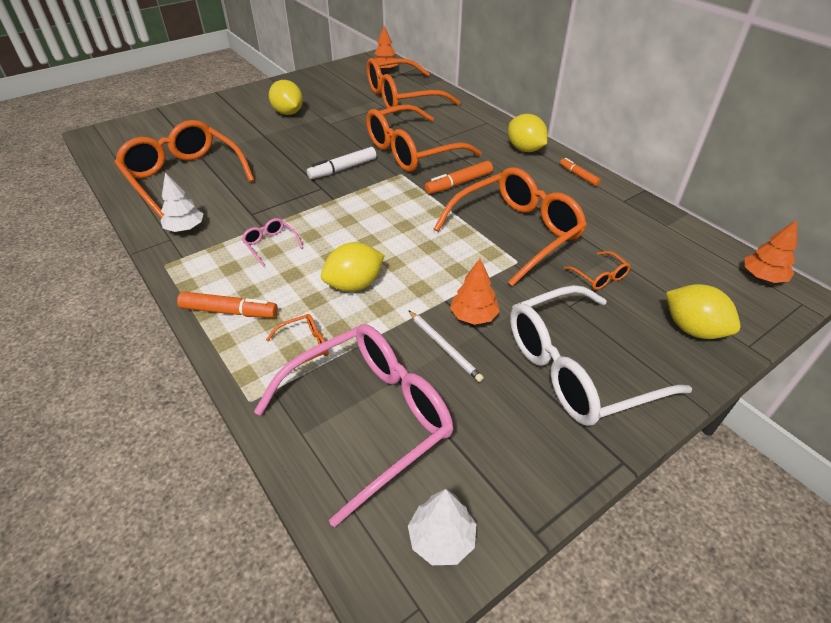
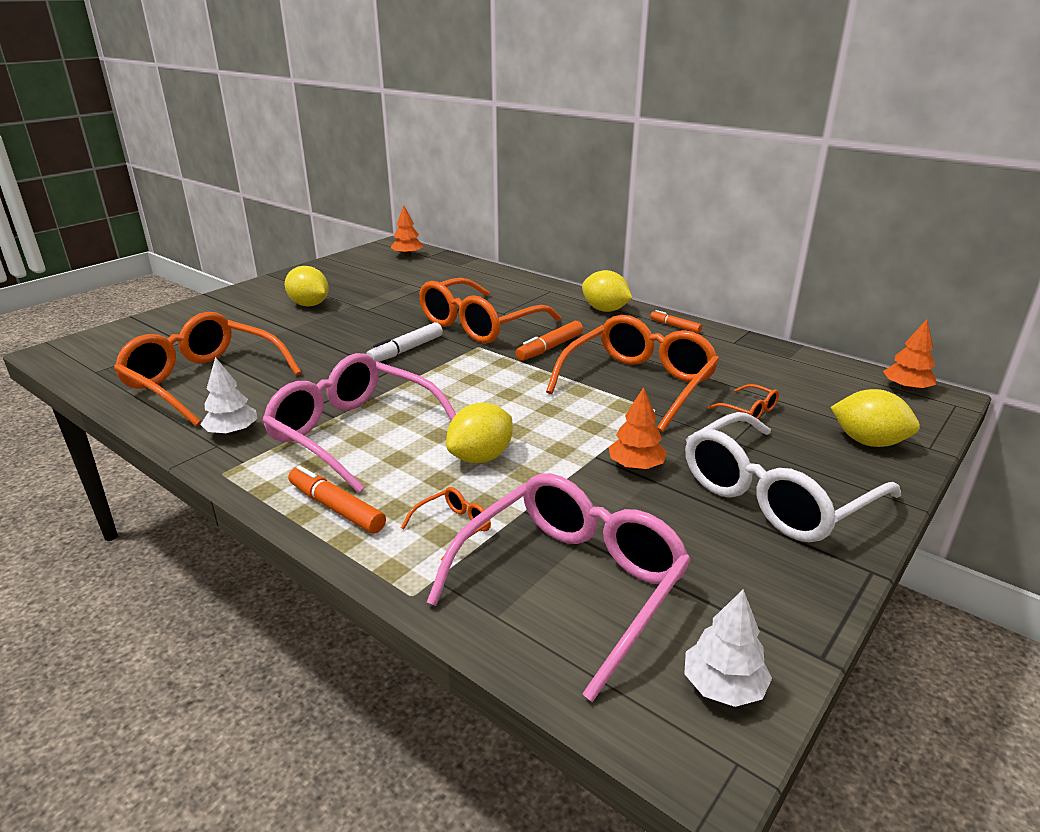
camera: 15 degrees left, 15 degrees down
orange marker [177,292,278,318] -> orange marker turned 135 degrees counterclockwise [288,465,386,533]
pink glasses [242,218,303,266] -> pink glasses [262,353,456,493], size x2.50
orange glasses [367,58,460,108] -> none
white pencil [408,310,484,382] -> none

